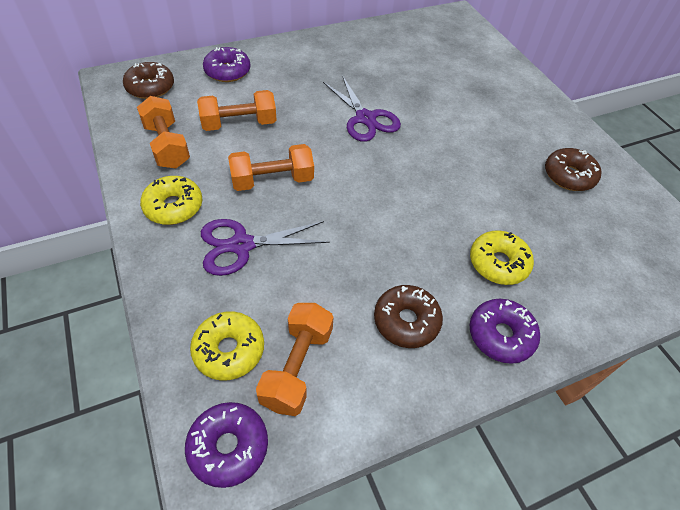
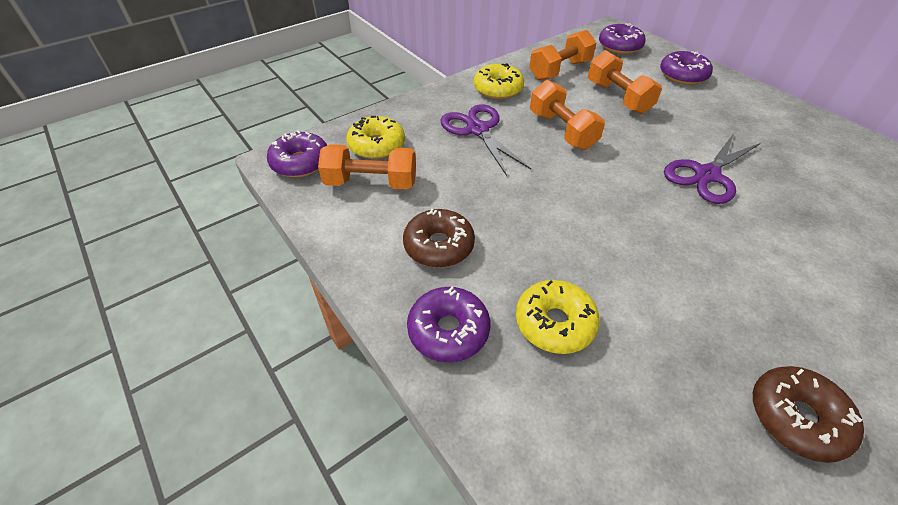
camera: 80 degrees right, 5 degrees down
brown donut [123,62,174,99] -> purple donut [599,23,646,54]

